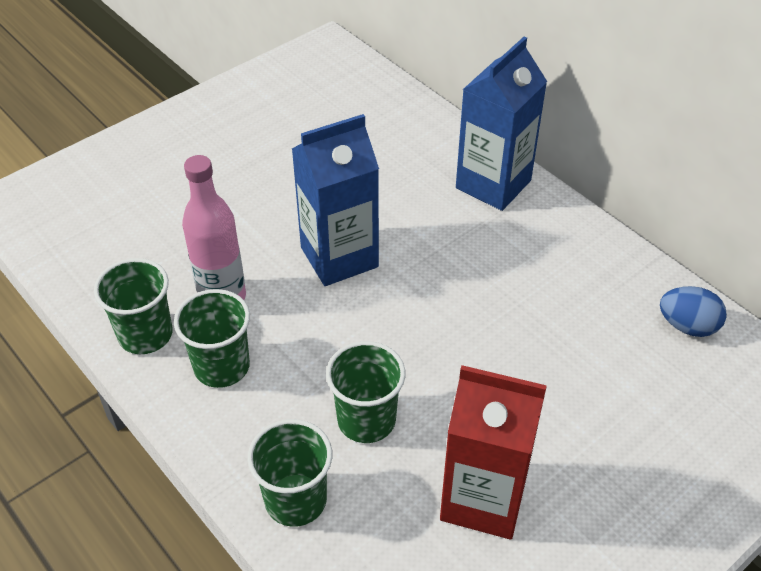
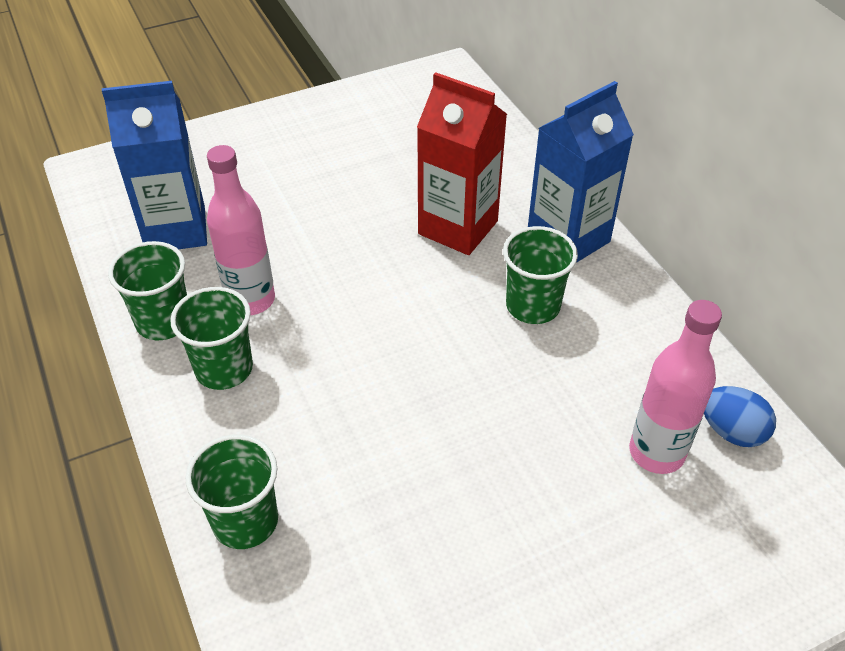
camera: 15 degrees right, 0 degrees up
blue carton [292,114,379,286] -> blue carton moved to [102,81,207,249]
green cup [326,341,405,443] -> green cup moved to [503,226,578,324]
red carton [440,365,547,539] -> red carton moved to [417,72,507,255]
none -> pink bottle [629,300,722,474]

